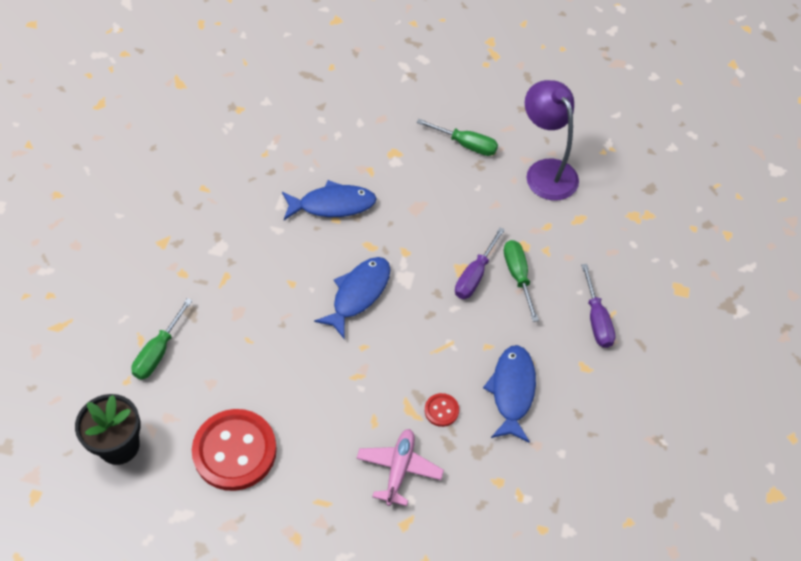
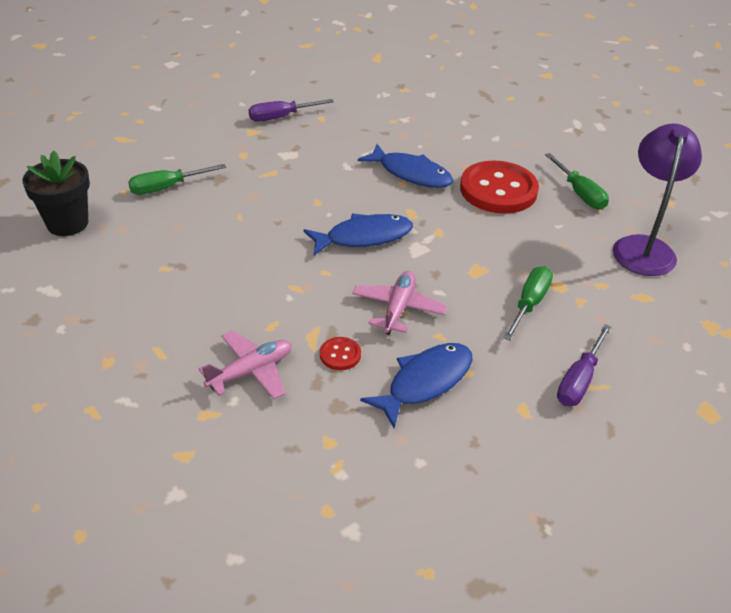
camera: 40 degrees right, 15 degrees down
red button [192,409,277,491] -> red button moved to [460,160,539,214]
purple screwdriver [455,227,505,299] -> purple screwdriver moved to [248,99,334,122]
none -> pink plane [352,271,447,335]

